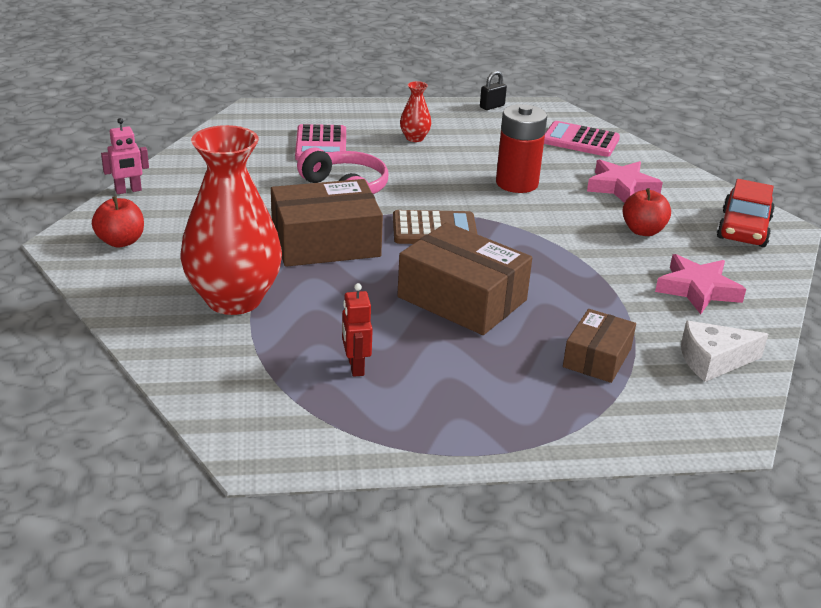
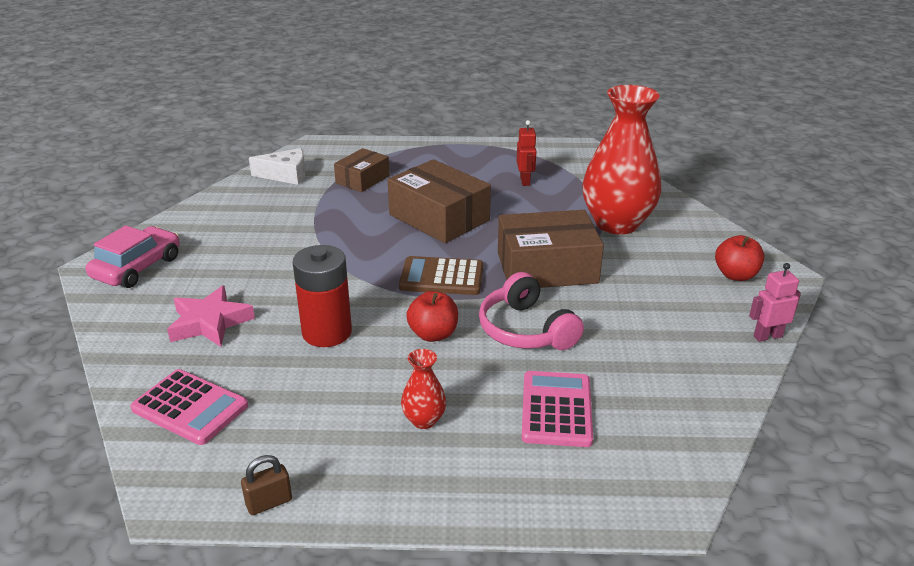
camera: 170 degrees left, 0 degrees up
black padlock [480,71,507,110] -> brown padlock [241,455,292,515]
red apple [622,188,671,236] -> red apple moved to [406,291,458,342]
pink star [655,254,746,314] -> none
red car [717,179,775,247] -> pink car [86,225,180,288]

